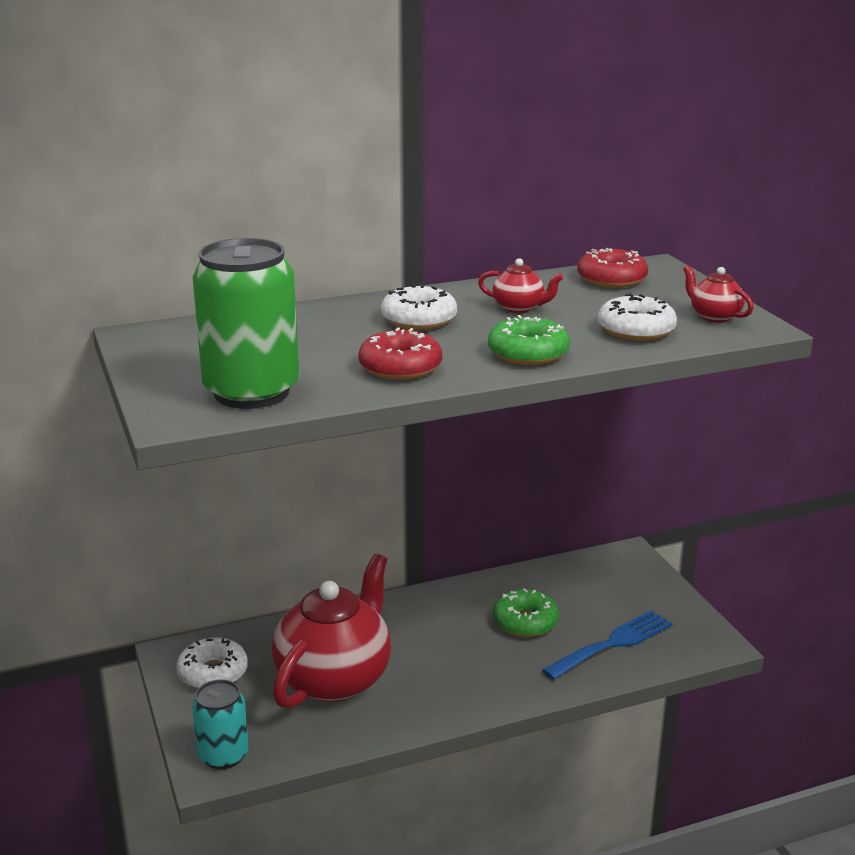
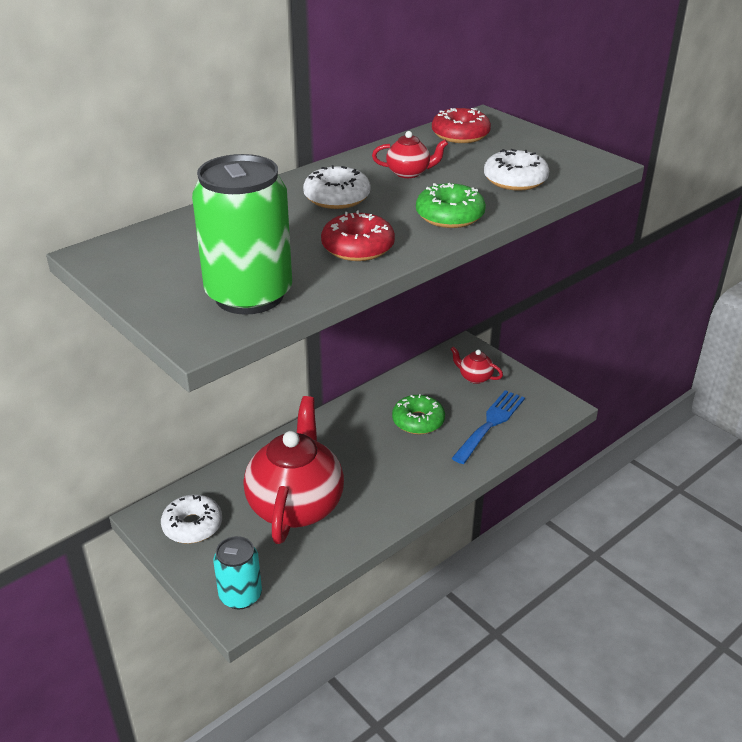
camera: 20 degrees left, 10 degrees up
red teapot [683,266,754,322] -> red teapot moved to [451,346,503,384]

